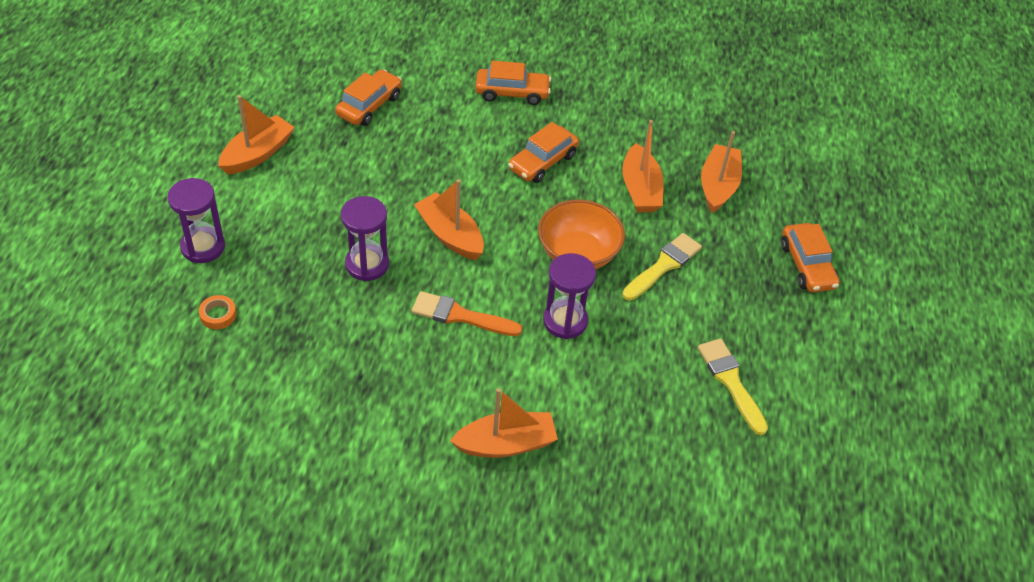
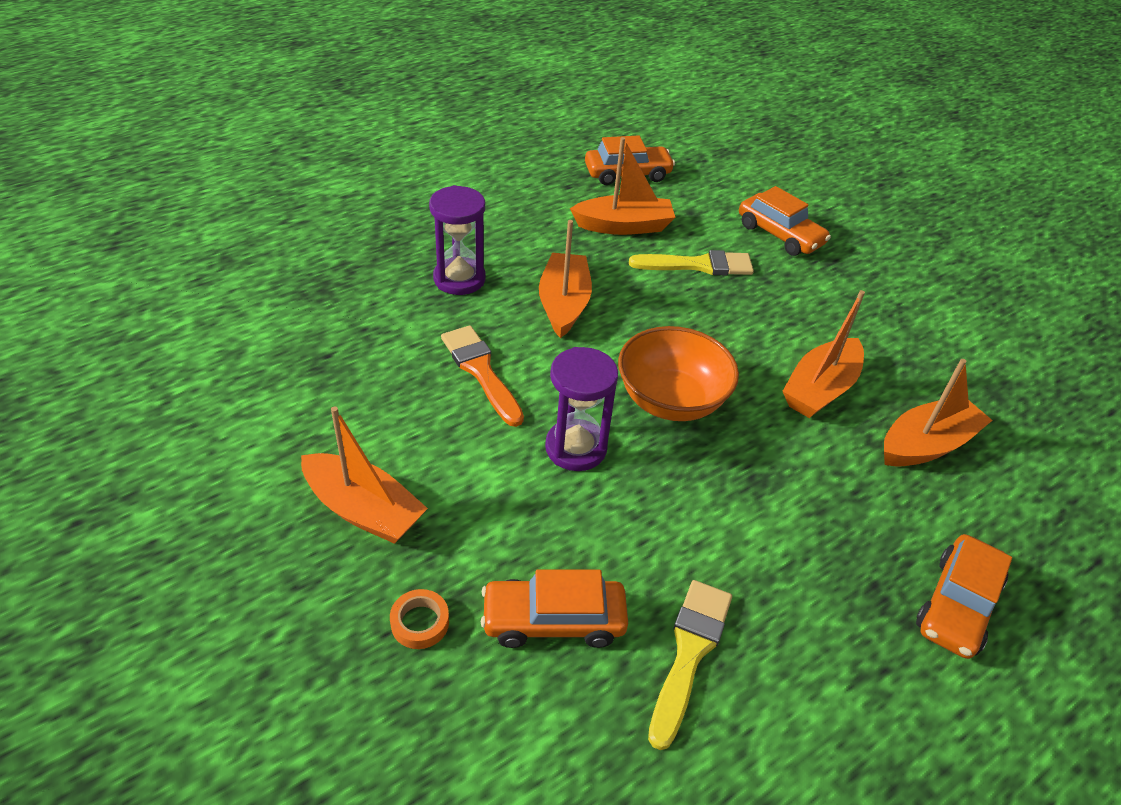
camera: 45 degrees right, 5 degrees down
purple hourglass [167,178,225,263] -> none
orange tape [199,295,236,329] -> orange tape moved to [390,589,449,649]
orange boat [218,95,295,174] -> orange boat moved to [570,137,675,235]
orange car [508,122,579,183] -> orange car moved to [481,569,628,648]
yellow brush [622,233,702,301] -> yellow brush moved to [629,250,754,275]

